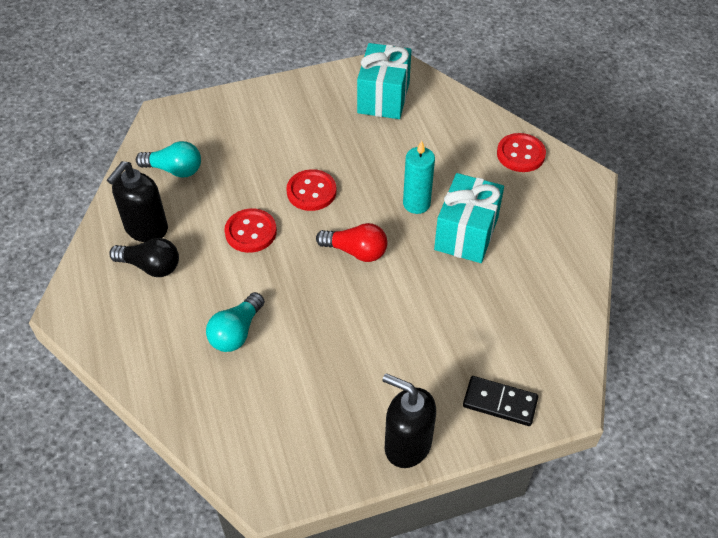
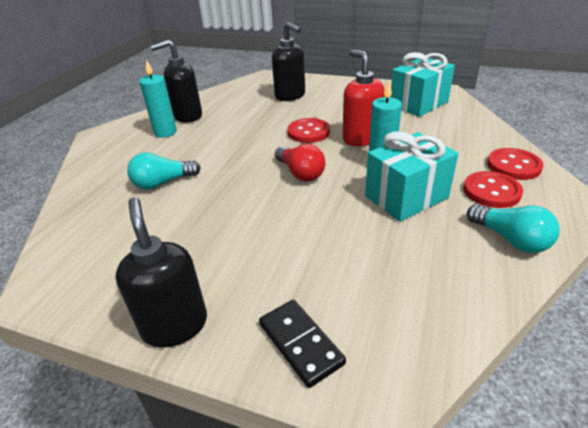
camera: 40 degrees right, 15 degrees down
black light bulb [109,238,179,277] -> turquoise candle [139,60,177,138]
turquoise light bulb [136,141,201,178] -> turquoise light bulb moved to [467,204,560,253]
red button [224,209,277,253] -> red button moved to [463,171,523,208]
none -> black soap dispenser [272,22,305,101]
none -> red soap dispenser [343,49,384,146]

